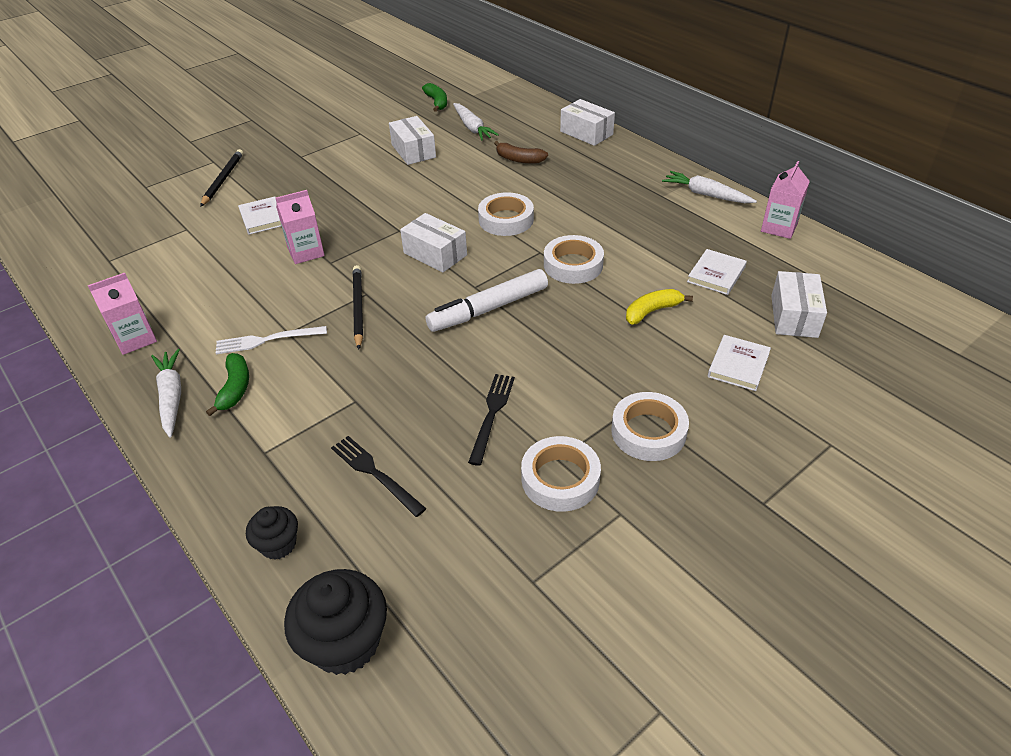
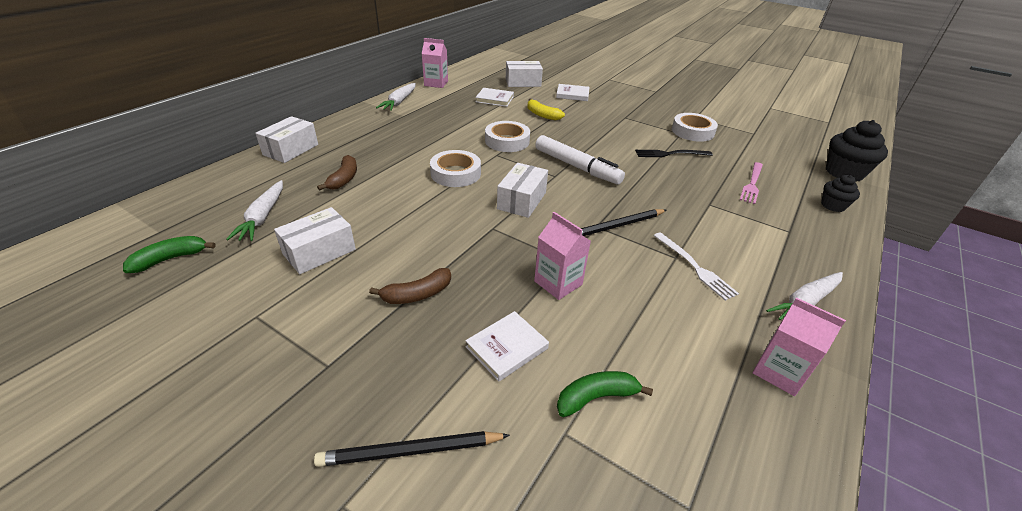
camera: 110 degrees left, 5 degrees down
green banana [206,353,249,416] -> green banana moved to [557,371,653,417]
black fork [331,436,426,517] -> pink fork [740,162,763,204]
white carrot [453,103,499,140] -> white carrot turned 135 degrees clockwise [226,180,283,241]
white tape [611,392,689,461] -> none
none -> brown banana [369,268,451,304]

